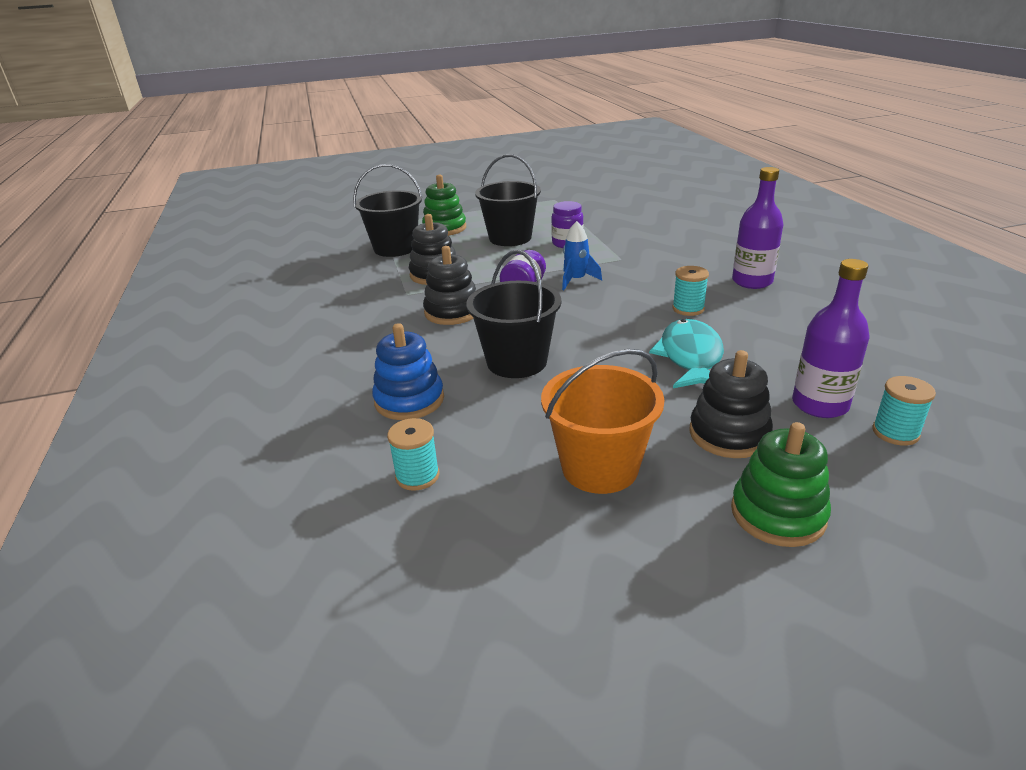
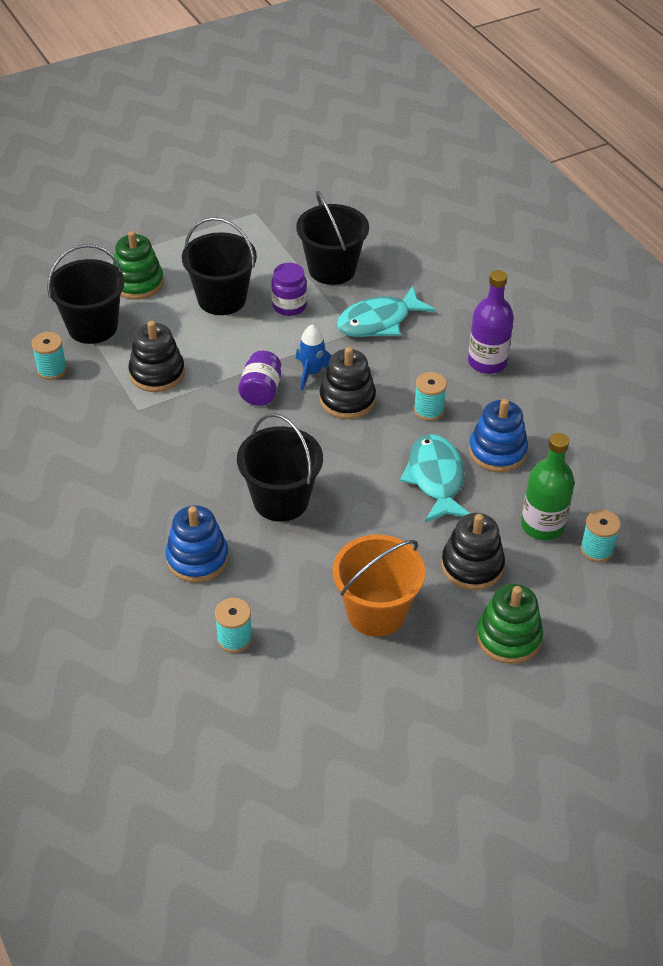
camera: 15 degrees left, 15 degrees up
black stacking toy [423,246,476,325] -> black stacking toy moved to [319,347,376,419]
purple bottle [792,259,869,418] -> green bottle [521,433,575,540]
none -> turquoise spool [31,332,67,380]
none -> black bucket [296,191,369,285]
none -> turquoise fish [336,286,436,337]
none -> blue stacking toy [469,399,528,472]

